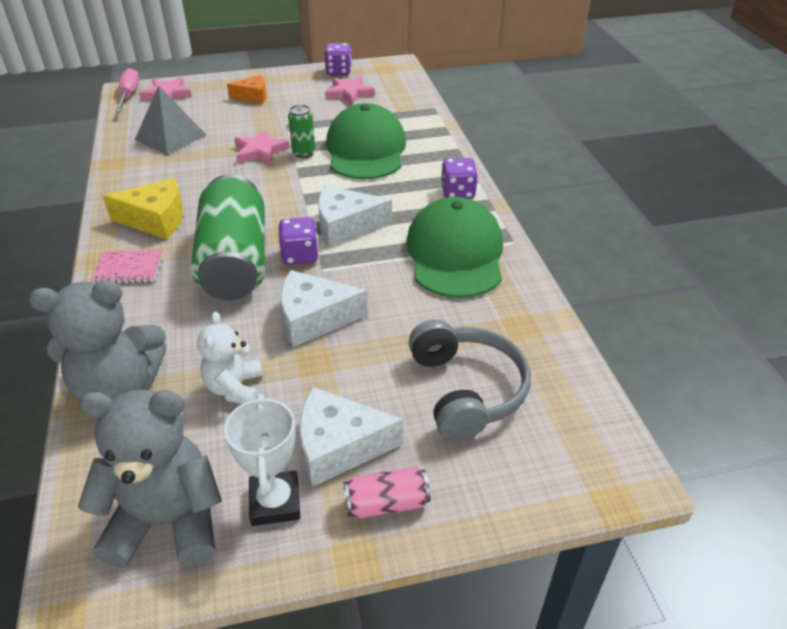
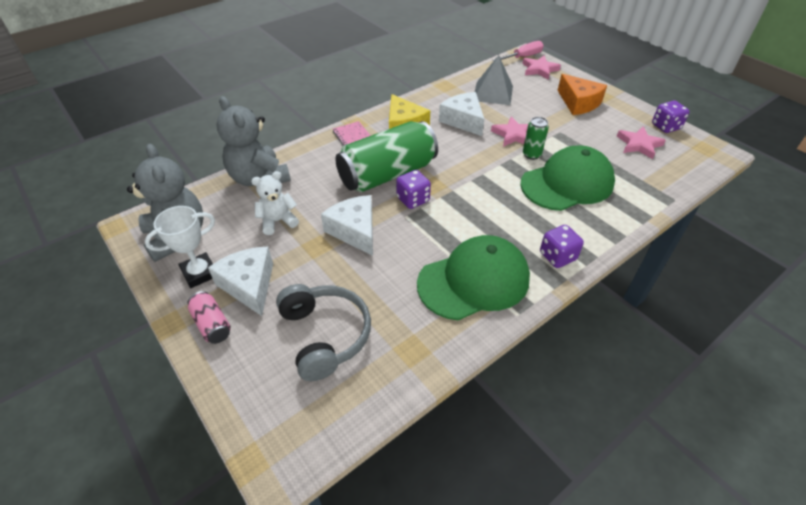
camera: 65 degrees right, 5 degrees up
orange cheese [227,75,266,104] -> orange cheese [557,74,607,115], size x1.50
white cheese [318,185,392,248] -> white cheese moved to [439,92,484,136]
grey headphones [409,320,531,441] -> grey headphones turned 75 degrees counterclockwise [276,284,371,381]

